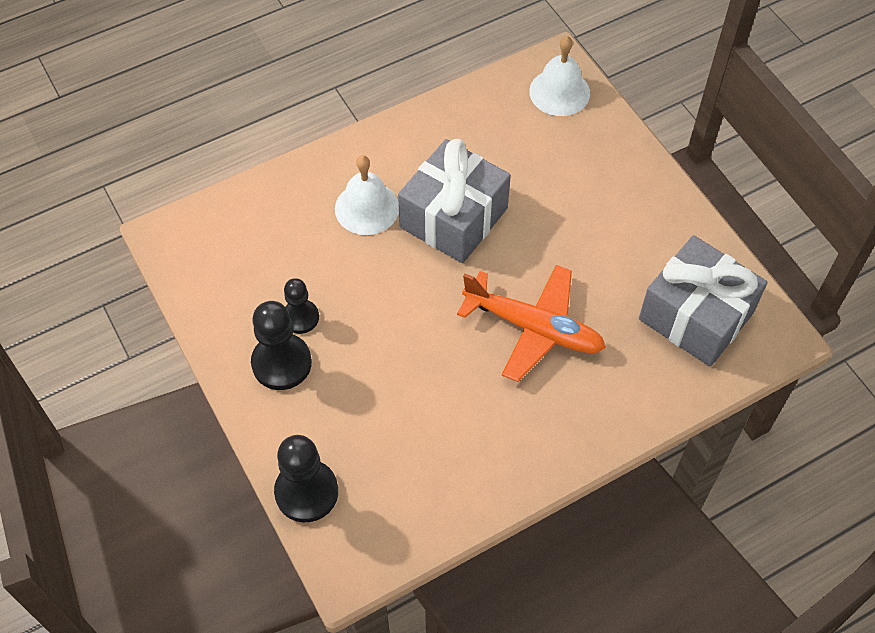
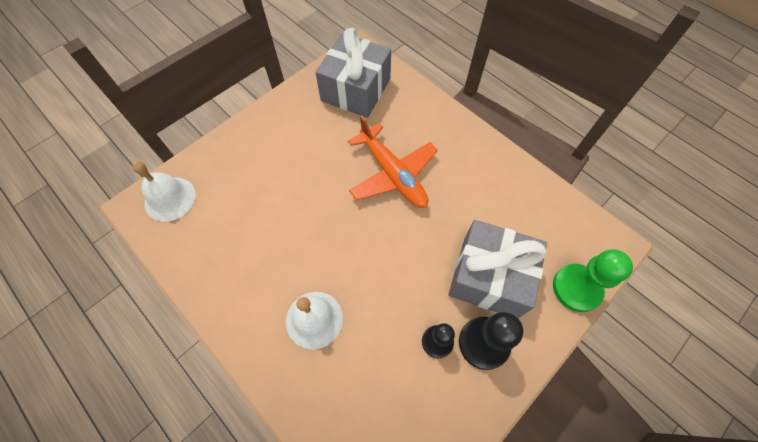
camera: 105 degrees left, 5 degrees up
black pawn [274,435,338,522] -> green pawn [553,249,633,312]
grey gift [398,139,511,263] -> grey gift moved to [448,220,547,318]
orange plane [457,265,606,382] -> orange plane turned 135 degrees clockwise [348,115,438,208]

